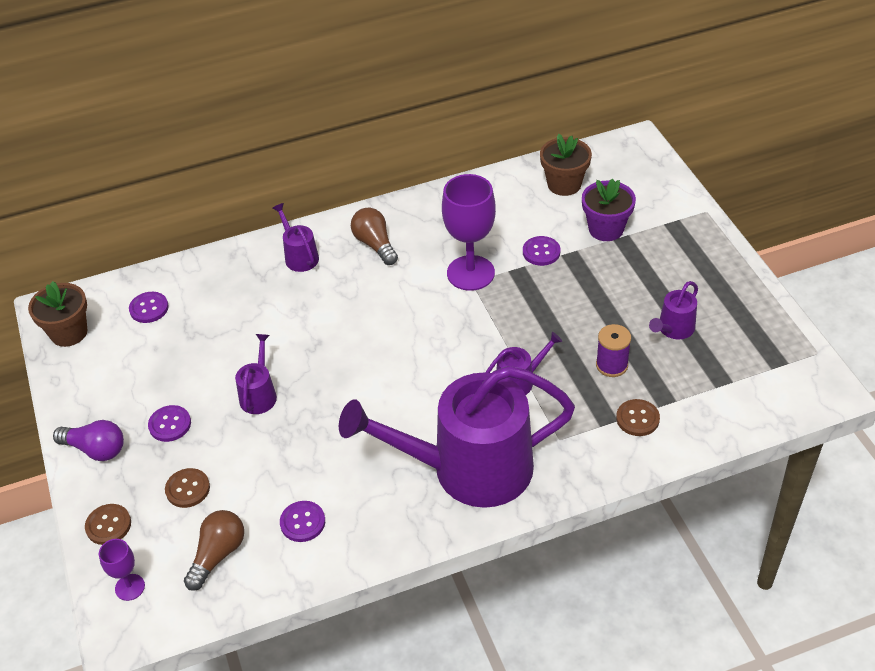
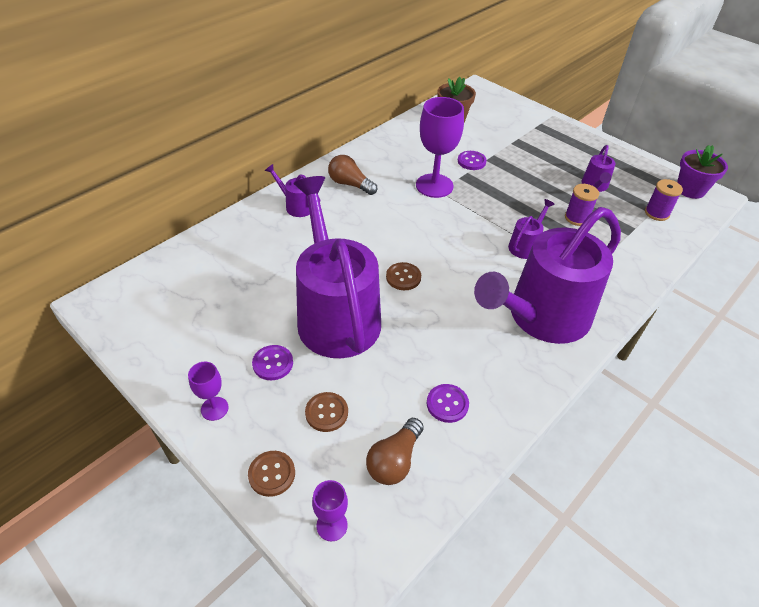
camera: 30 degrees left, 0 degrees up
brown flower pot [28,281,88,347] -> none
purple light bulb [53,420,124,461] -> purple goblet [188,361,229,421]
purple button [129,292,169,323] -> none
brown light bulb [184,510,244,591] -> brown light bulb turned 150 degrees counterclockwise [366,418,424,485]
purple watering can [235,334,277,414] -> purple watering can [294,176,381,358], size x2.45
purple flower pot [582,179,636,241] -> purple flower pot moved to [677,145,728,199]
brown button [616,399,660,436] -> brown button moved to [386,262,421,290]
none -> purple spool [645,179,683,221]

